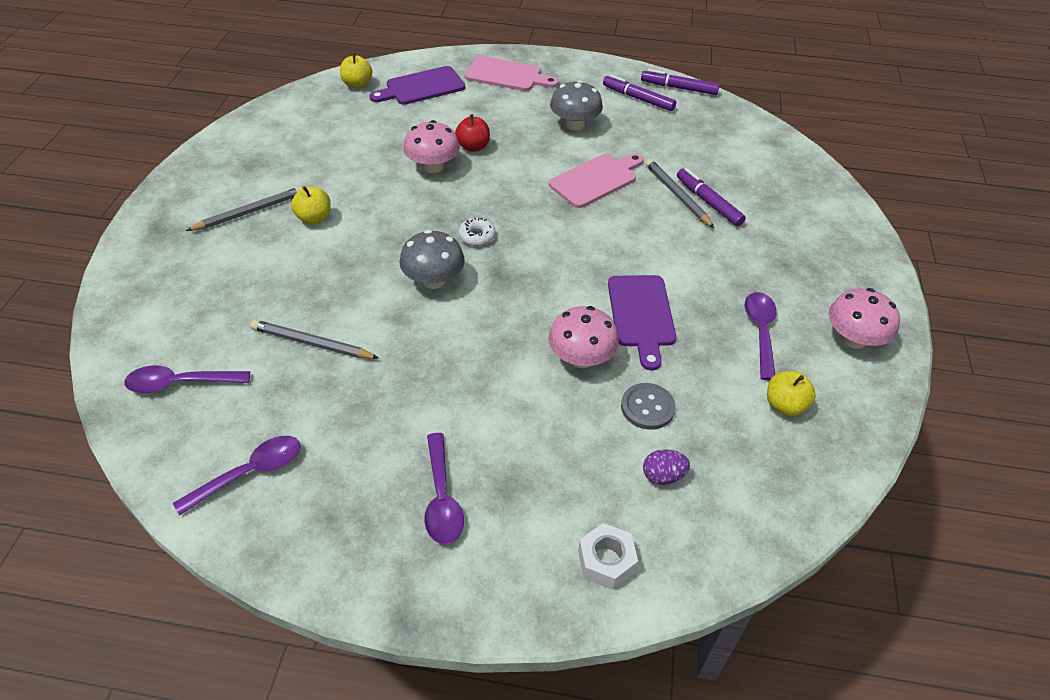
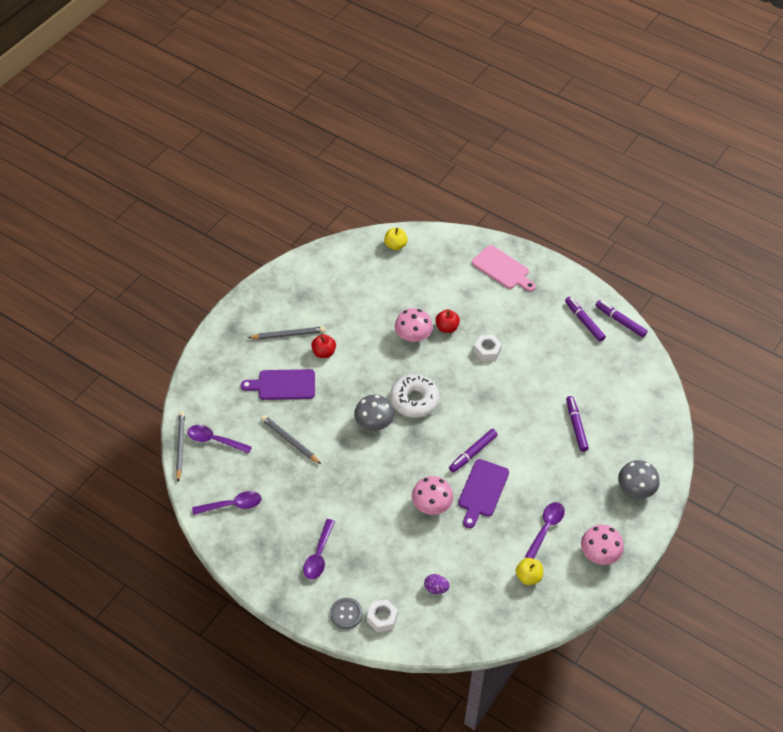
camera: 25 degrees right, 5 degrees up
yellow apple [291,186,331,224] -> red apple [311,334,336,358]
purple cutting board [369,66,465,105] -> purple cutting board moved to [241,369,315,400]
white donut [458,217,496,246] -> white donut [390,374,440,418], size x2.04
pink cutting board [549,153,644,208] -> none
grey mushroom [550,80,603,130] -> grey mushroom moved to [618,460,660,498]
grey button [621,383,676,430] -> grey button moved to [330,598,363,629]
grey pencil [645,159,714,228] -> grey pencil moved to [176,411,185,482]
none -> purple marker [449,429,498,473]
none -> white nut [474,335,502,361]

